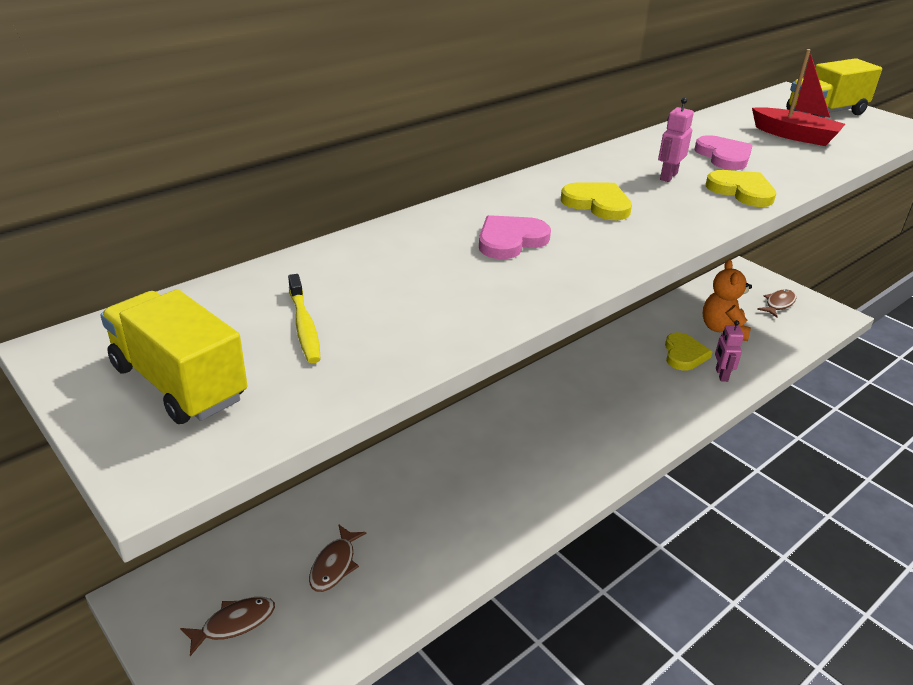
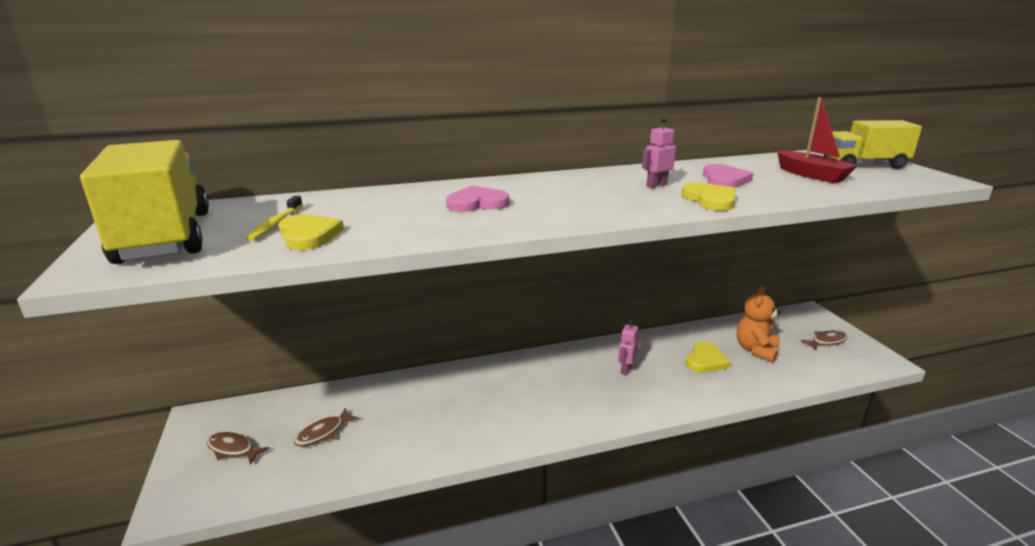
camera: 25 degrees right, 10 degrees down
yellow truck [100,289,248,424] -> yellow truck [80,140,209,264], size x1.52
brown fish [180,597,275,656] -> brown fish turned 150 degrees counterclockwise [207,432,269,465]
yellow heart [561,182,632,220] -> yellow heart moved to [279,214,344,250]
pink robot [715,320,744,382] -> pink robot moved to [618,320,639,375]

